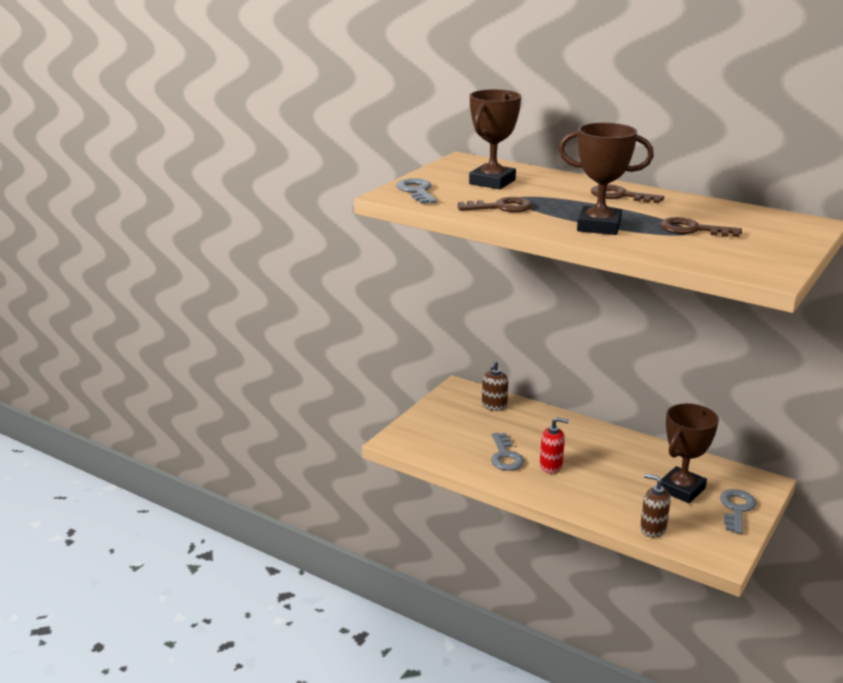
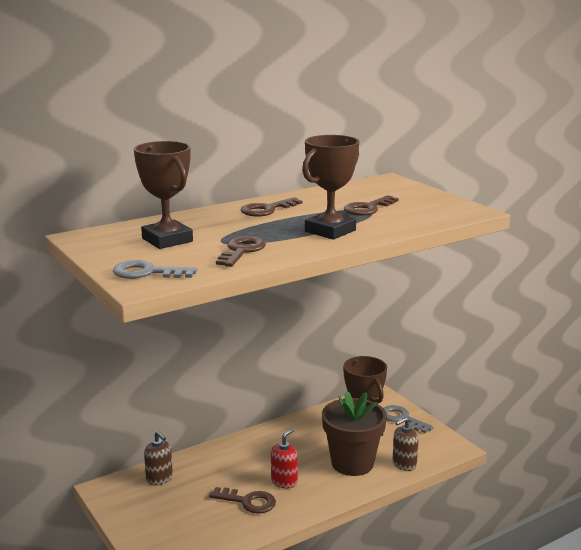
camera: 65 degrees left, 5 degrees down
grey key [491,433,524,470] -> brown key [209,487,276,514]
none -> brown flower pot [322,391,387,476]

